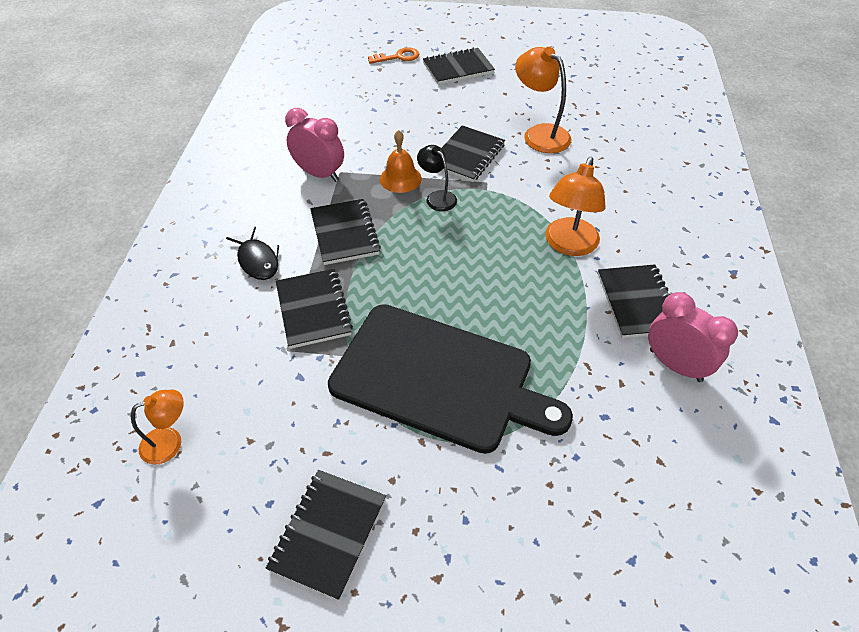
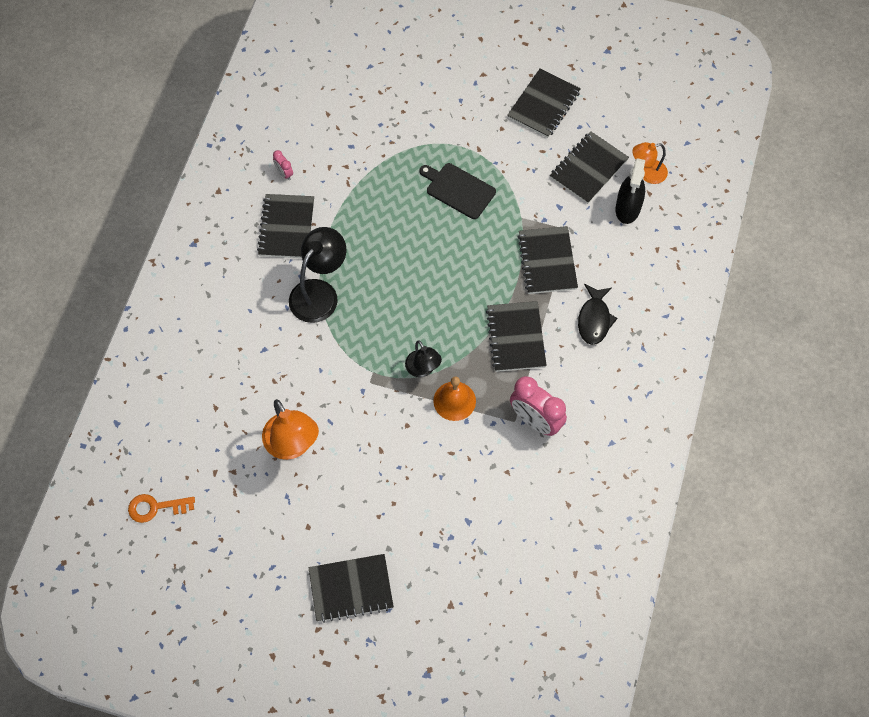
camera: 170 degrees left, 15 degrees up
black fish [226,226,279,280] -> black fish turned 150 degrees counterclockwise [578,284,618,345]
black cutting board [328,304,573,454] -> black cutting board [419,163,496,219], size x0.46
orange key [368,47,419,64] -> orange key moved to [128,494,195,523]
black notebook [441,125,505,182] -> black notebook moved to [550,131,629,204]
orange lamp [545,157,606,256] -> black lamp [289,227,346,323]
pink clock [648,292,738,382] -> pink clock [273,150,293,180], size x0.46
none -> black spray bottle [615,158,645,224]

